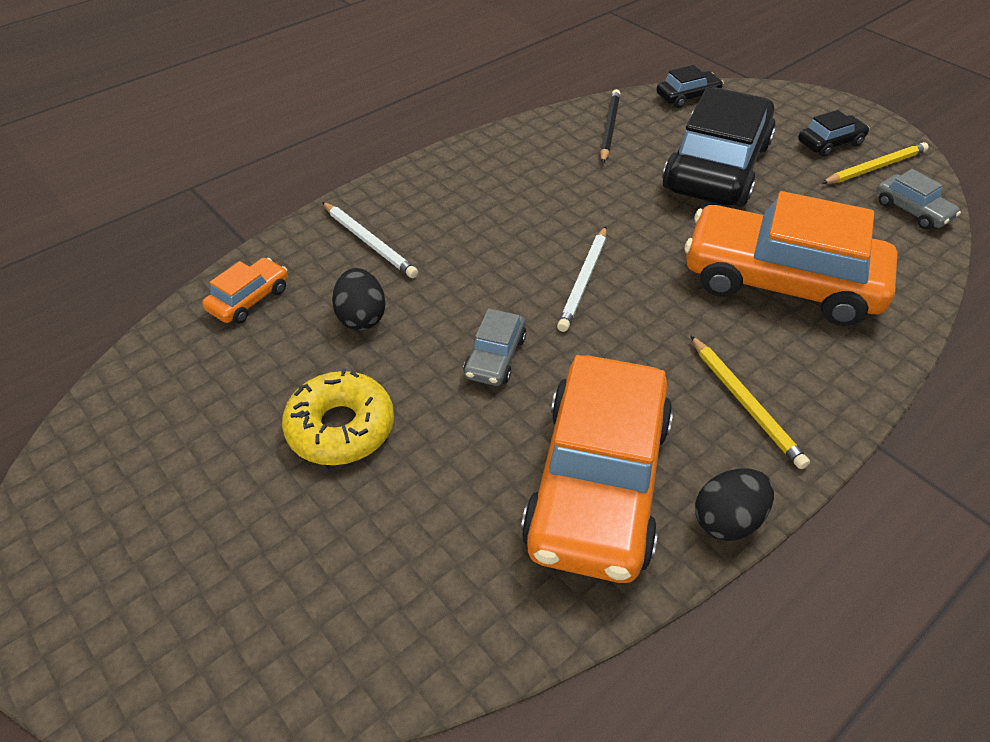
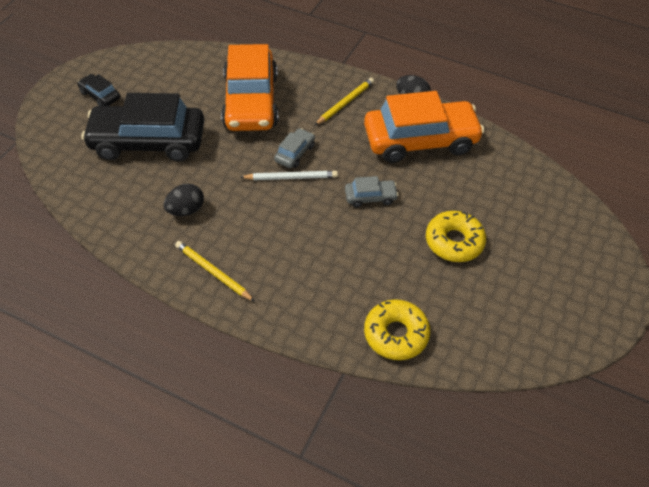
camera: 115 degrees left, 5 degrees up
orange car [202,258,288,324] -> yellow donut [364,299,430,360]
white pencil [322,202,418,278] -> none
black egg [332,268,386,331] -> black egg moved to [164,184,204,216]
black pencil [600,89,621,164] -> none
black car [656,65,724,108] -> none
yellow pencil [821,142,929,184] -> yellow pencil moved to [175,241,255,302]
grey car [876,169,961,229] -> grey car moved to [274,128,315,168]

